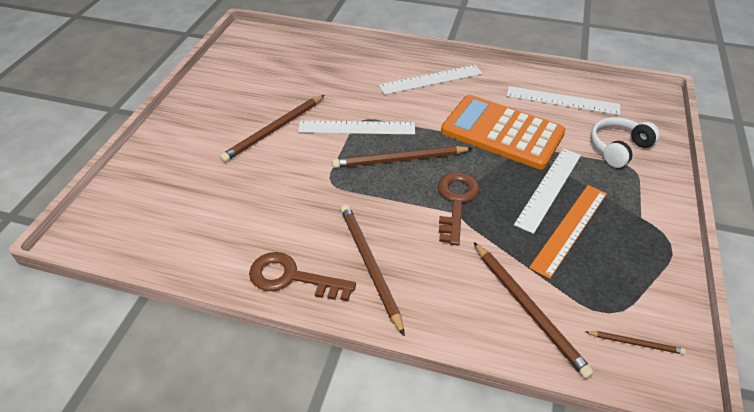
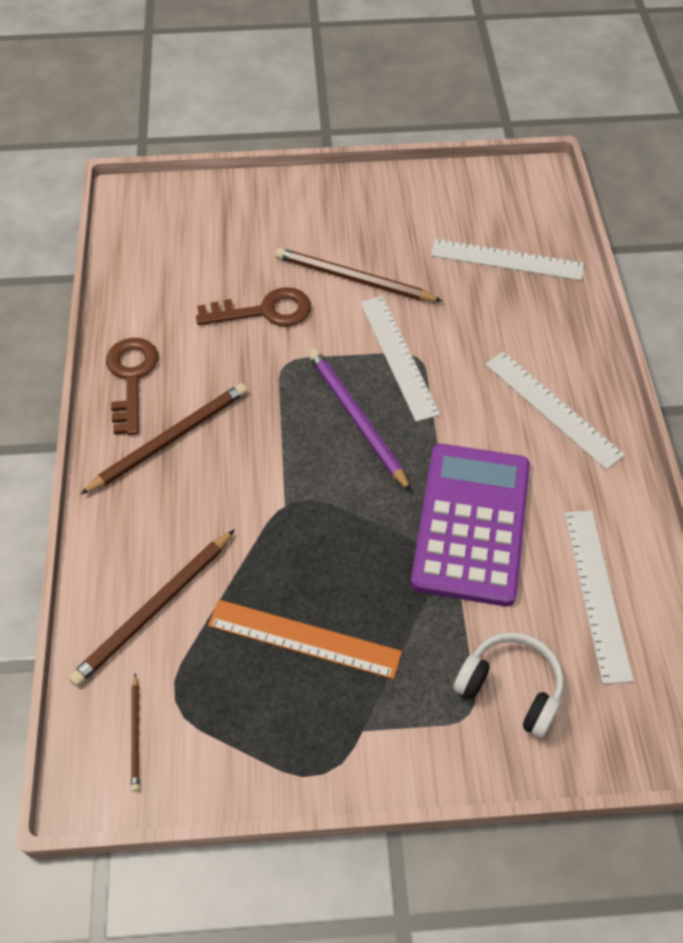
camera: 70 degrees right, 10 degrees up
brown pencil [332,146,473,168] -> purple pencil [309,349,411,492]
brown key [438,172,479,245] -> brown key moved to [196,287,311,326]
orange calculator [441,95,566,169] -> purple calculator [411,444,530,606]
white ruler [514,148,581,234] -> white ruler moved to [431,239,584,280]

